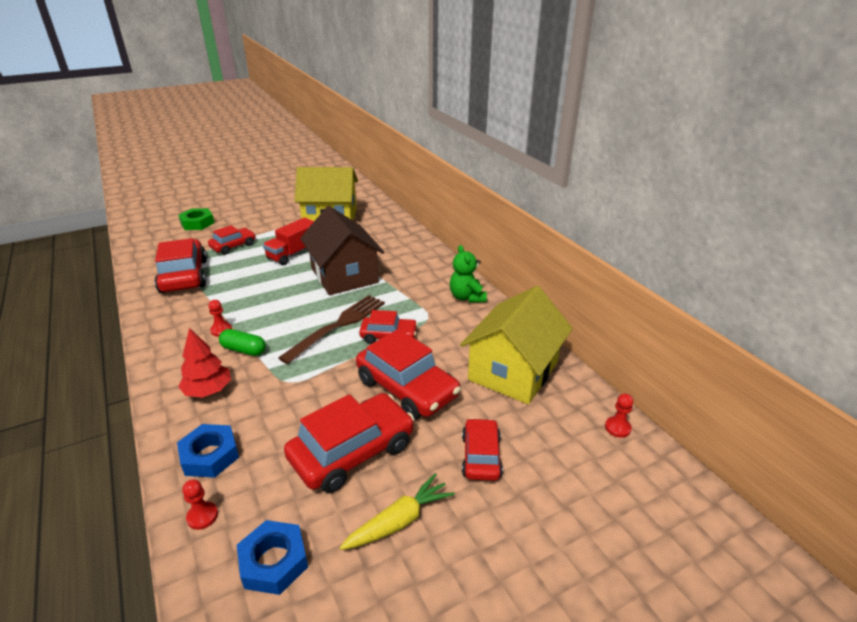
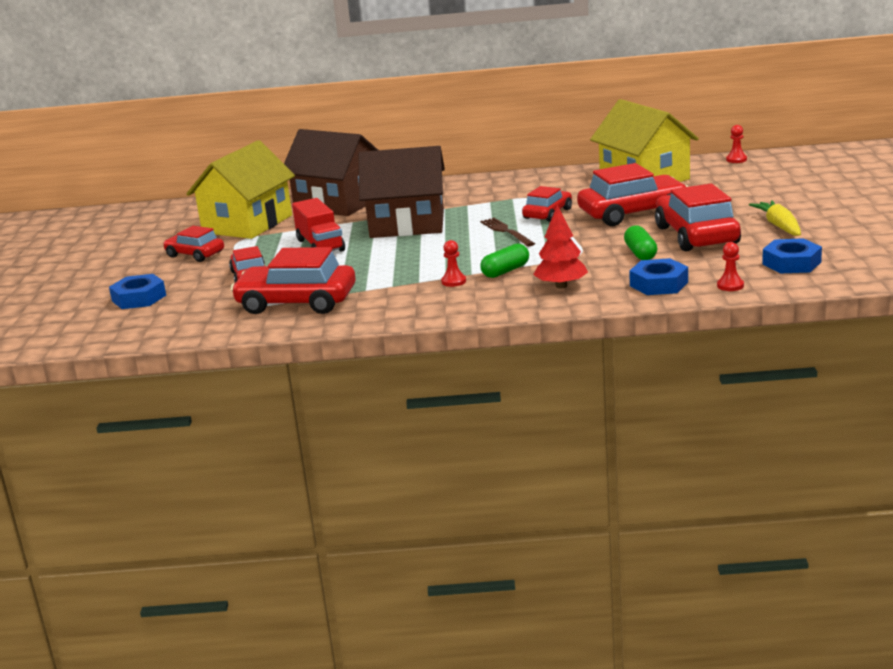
camera: 60 degrees left, 10 degrees down
green nut [179,208,214,230] -> blue nut [109,274,166,309]
brown fork [278,295,385,364] -> brown fork [480,218,535,247], size x0.63
green teddy bear [450,245,487,303] -> none
red car [462,418,503,481] -> red car moved to [163,226,224,262]
none -> brown house [284,129,378,216]
none -> green capsule [624,225,657,260]

